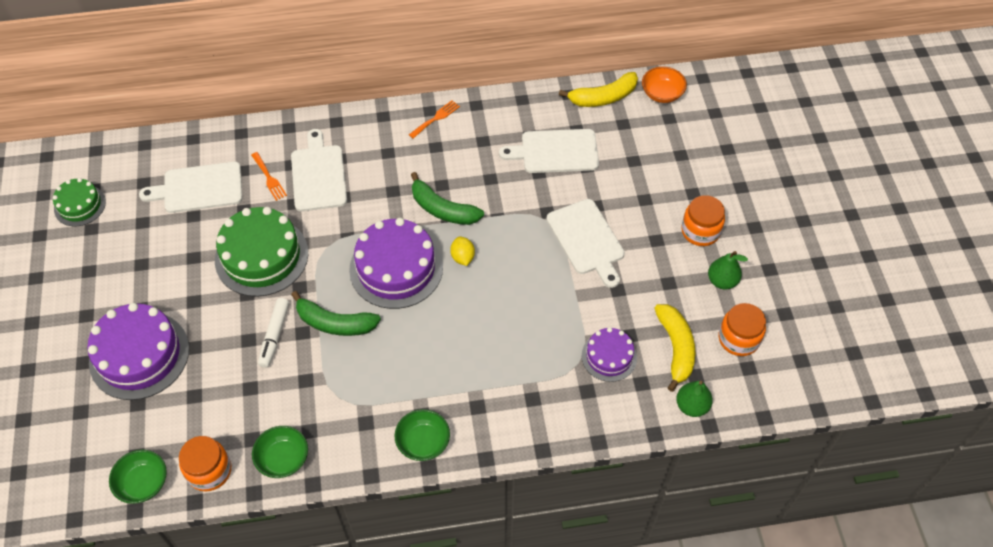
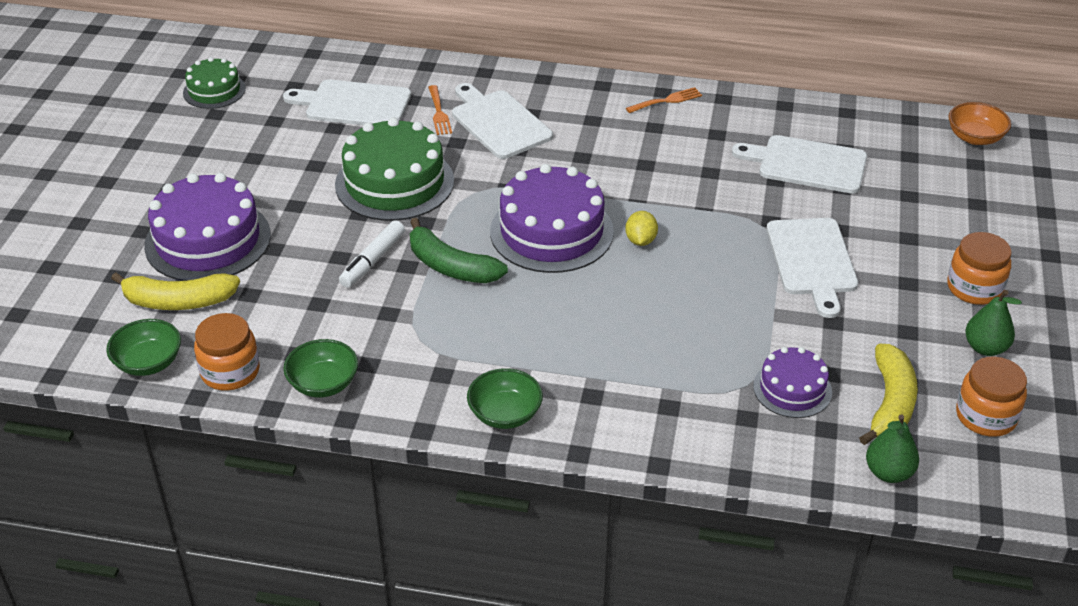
camera: 20 degrees right, 15 degrees down
white cutting board [291,129,347,211] -> white cutting board turned 45 degrees counterclockwise [452,83,553,159]
green banana [411,172,484,225] -> none
yellow banana [559,72,638,107] -> yellow banana moved to [111,272,240,310]

